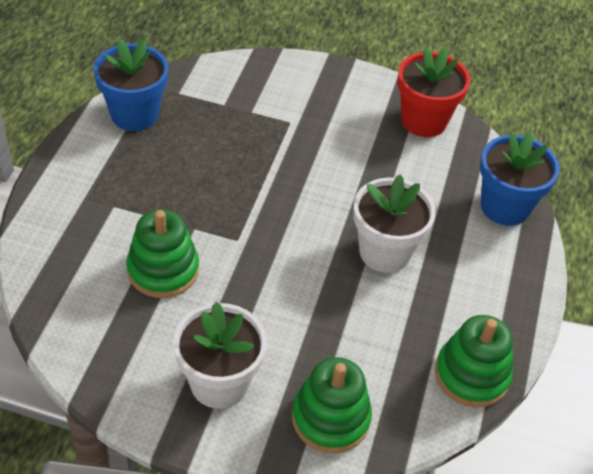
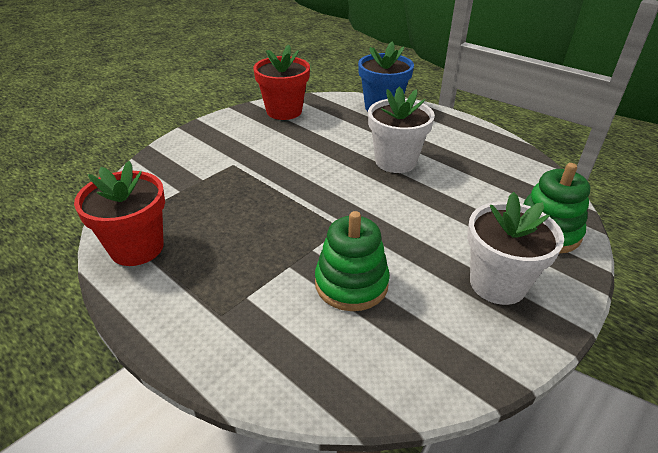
camera: 60 degrees left, 10 degrees down
blue flower pot [93,39,168,131] -> red flower pot [74,161,165,266]
green stacking toy [435,315,513,407] -> none

